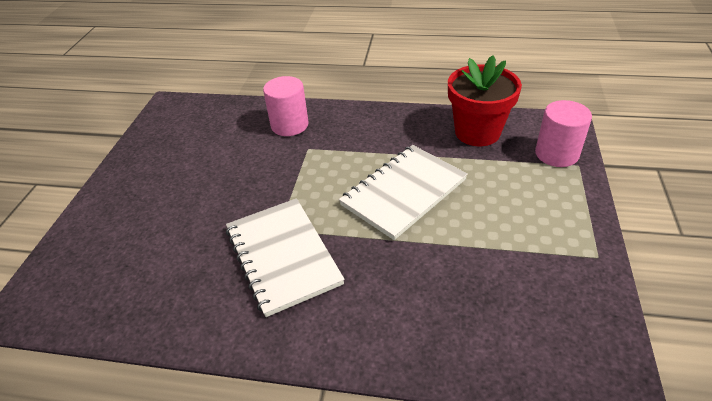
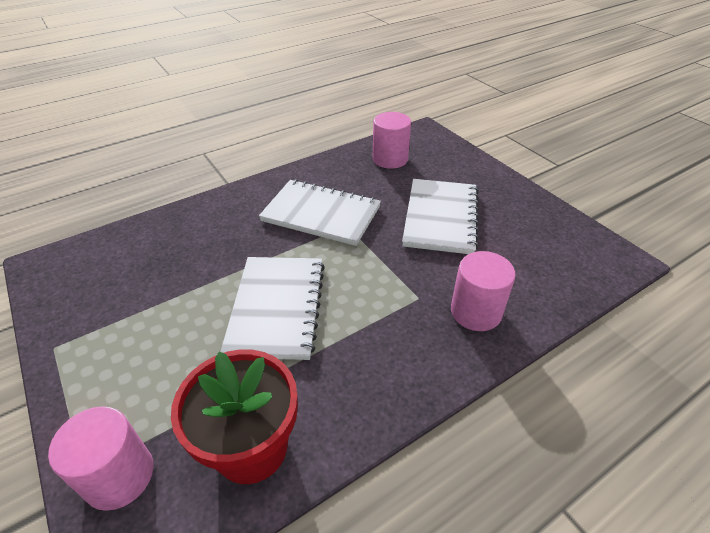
camera: 135 degrees right, 0 degrees up
none -> pink cylinder [373,112,411,169]
none -> white notebook [402,179,479,254]

